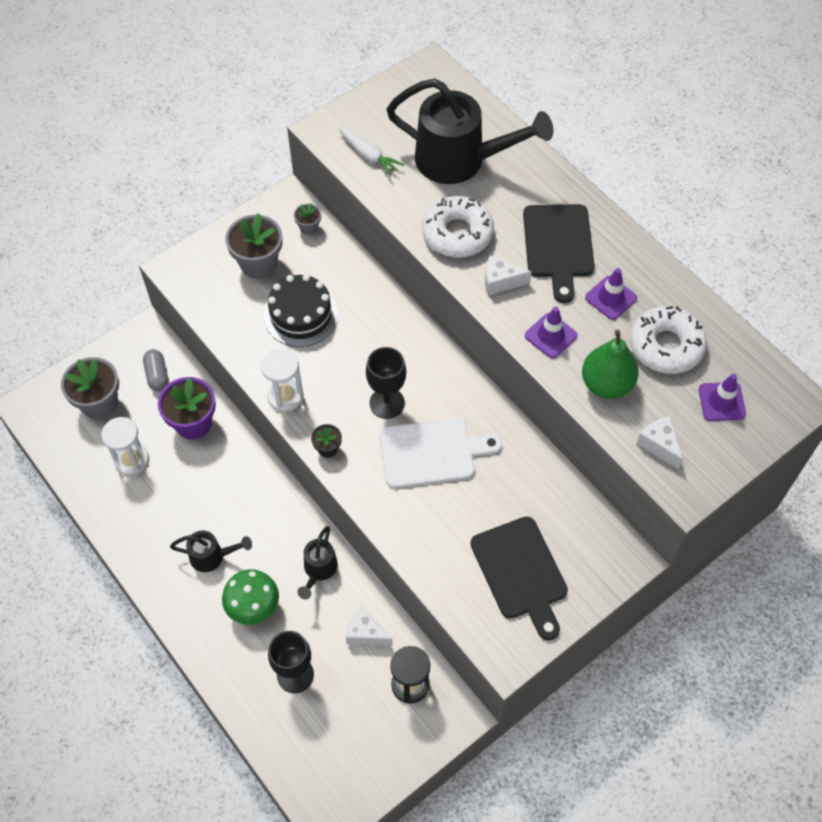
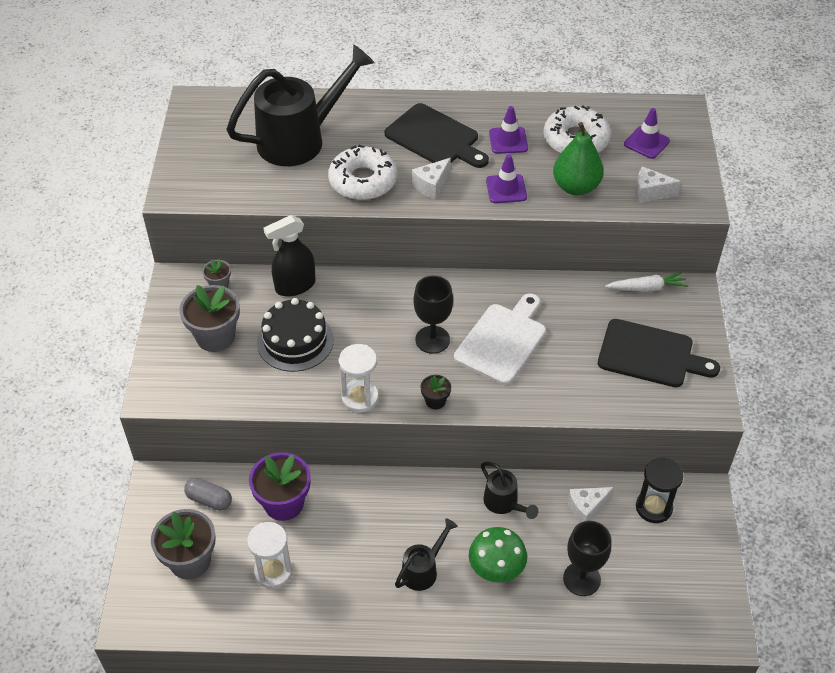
camera: 50 degrees left, 10 degrees down
white carrot [338,127,404,177] -> white carrot moved to [605,272,688,292]
none -> black spray bottle [264,215,315,297]

